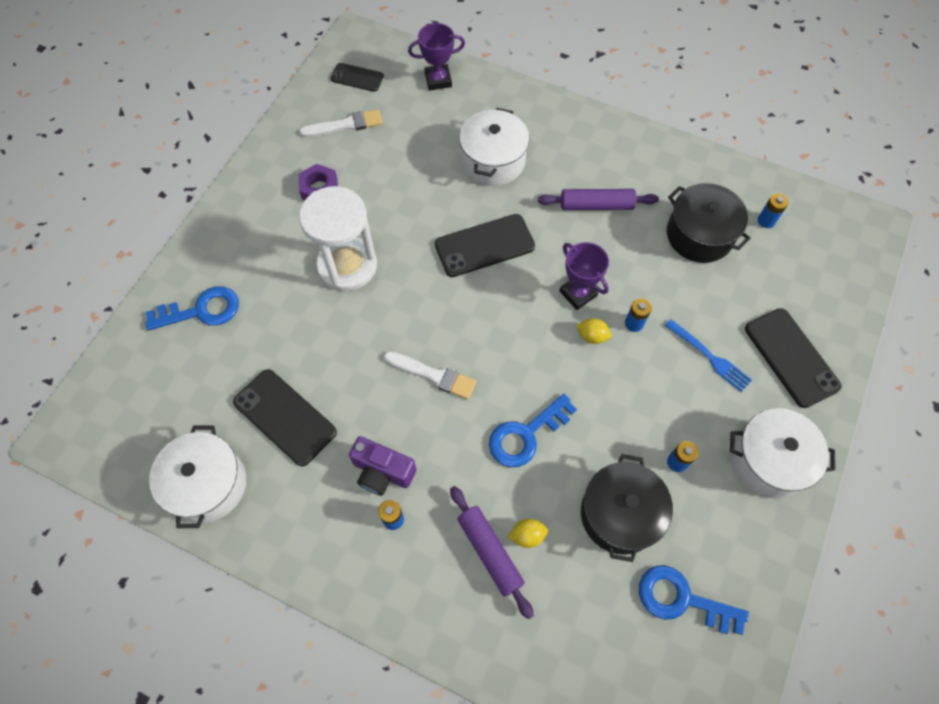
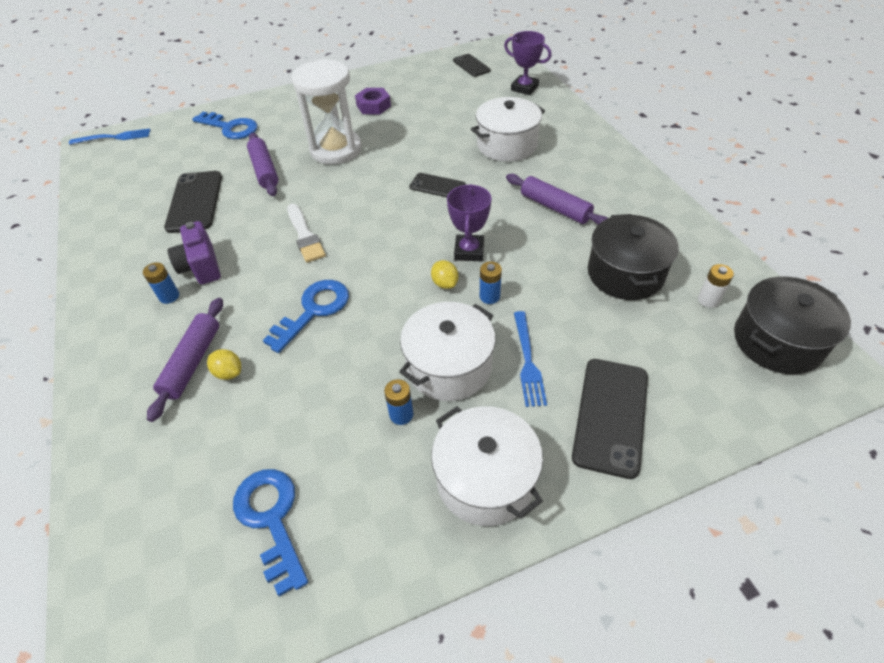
camera: 45 degrees right, 15 degrees down
white pot [149,426,246,528] -> white pot moved to [399,302,495,401]
white brush [299,109,383,137] -> none
black phone [435,214,535,277] -> black phone [409,173,466,197], size x0.59
blue key [489,394,577,467] -> blue key turned 120 degrees clockwise [263,280,349,353]
black pot [581,454,673,562] -> black pot moved to [734,276,851,374]
blue battery [758,194,788,228] -> white battery [698,264,734,308]
none -> blue fork [69,129,151,145]
none -> purple rolling pin [247,133,278,196]

